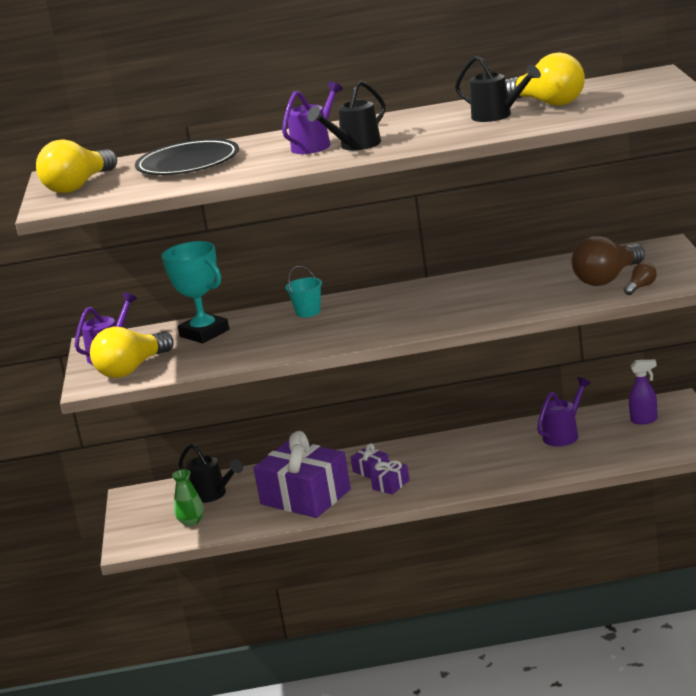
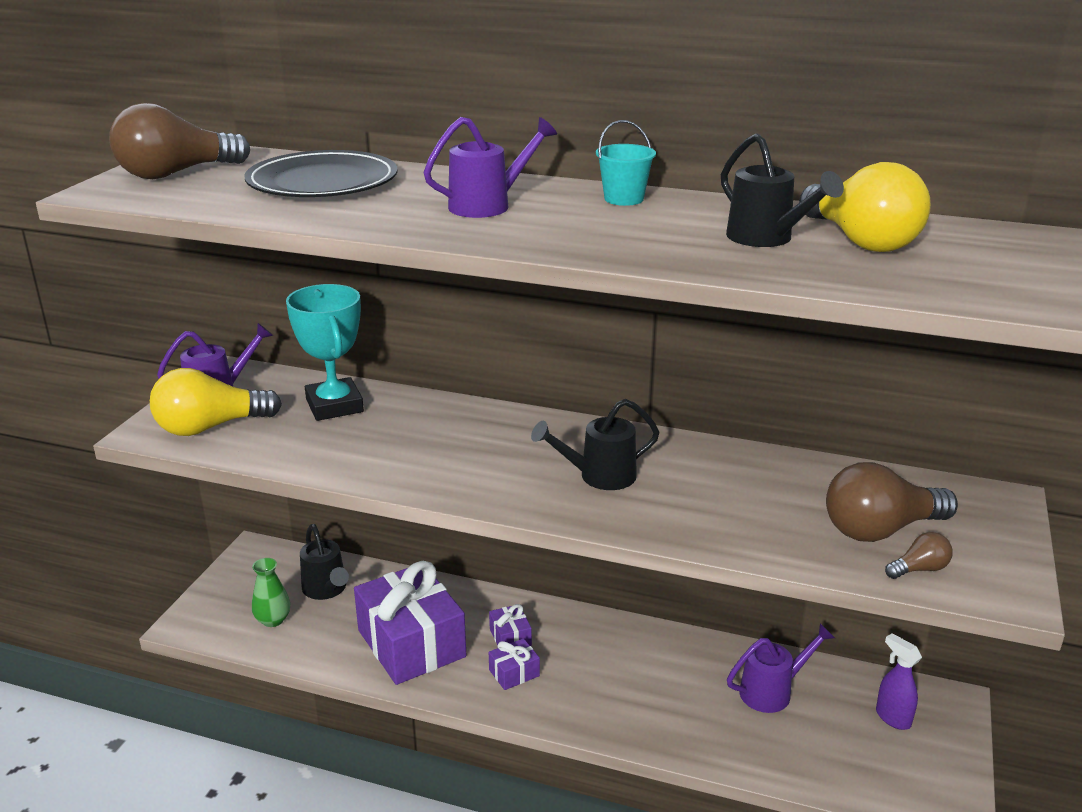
camera: 20 degrees right, 5 degrees up
yellow light bulb [36,139,117,193] -> brown light bulb [109,103,250,179]
turquoise bucket [285,266,322,317] -> turquoise bucket moved to [596,120,656,206]
black watering can [307,81,386,150] -> black watering can moved to [531,399,660,490]
purple spray bottle [629,360,658,424] -> purple spray bottle turned 150 degrees counterclockwise [876,633,922,730]

